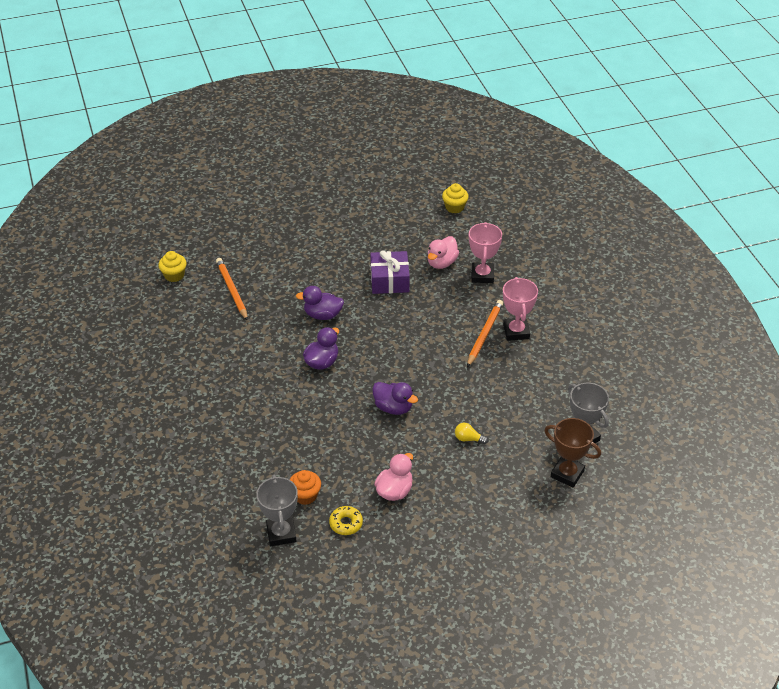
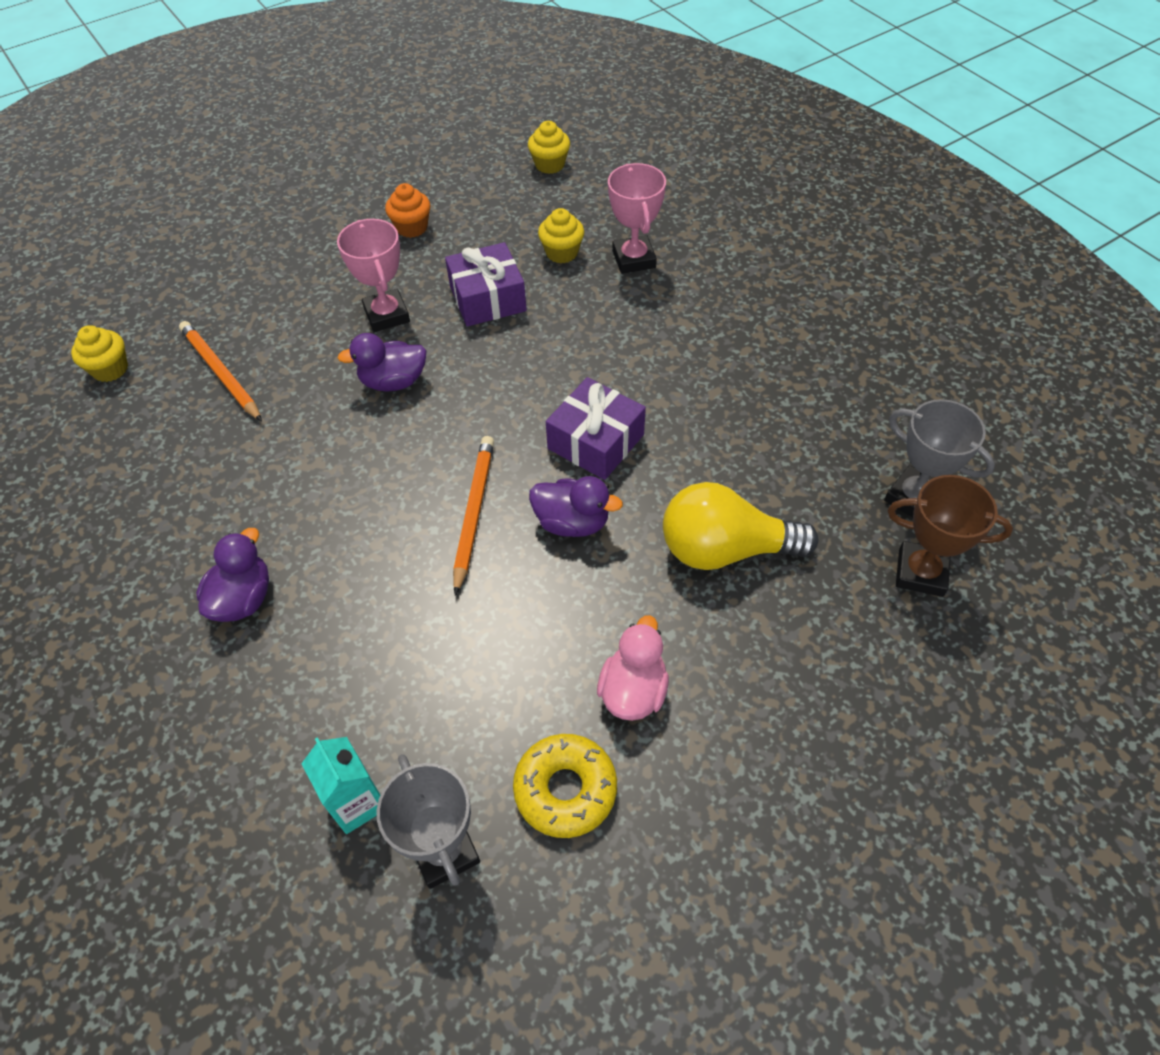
camera: 15 degrees left, 10 degrees up
orange cupcake [290,470,321,505] -> orange cupcake moved to [385,183,430,238]
purple duck [303,327,339,370] -> purple duck moved to [196,528,269,622]
yellow donut [329,506,363,535] -> yellow donut [513,734,617,838], size x1.52
pink duck [428,236,459,269] -> yellow cupcake [538,208,584,263]
yellow light bulb [455,423,488,444] -> yellow light bulb [663,482,819,570], size x2.46
orange pencil [467,300,503,367] -> orange pencil moved to [453,436,494,596]
pink trophy [503,277,538,341] -> pink trophy moved to [337,219,410,332]
none -> turquoise carton [301,737,380,834]
none -> purple gift [546,377,646,480]

